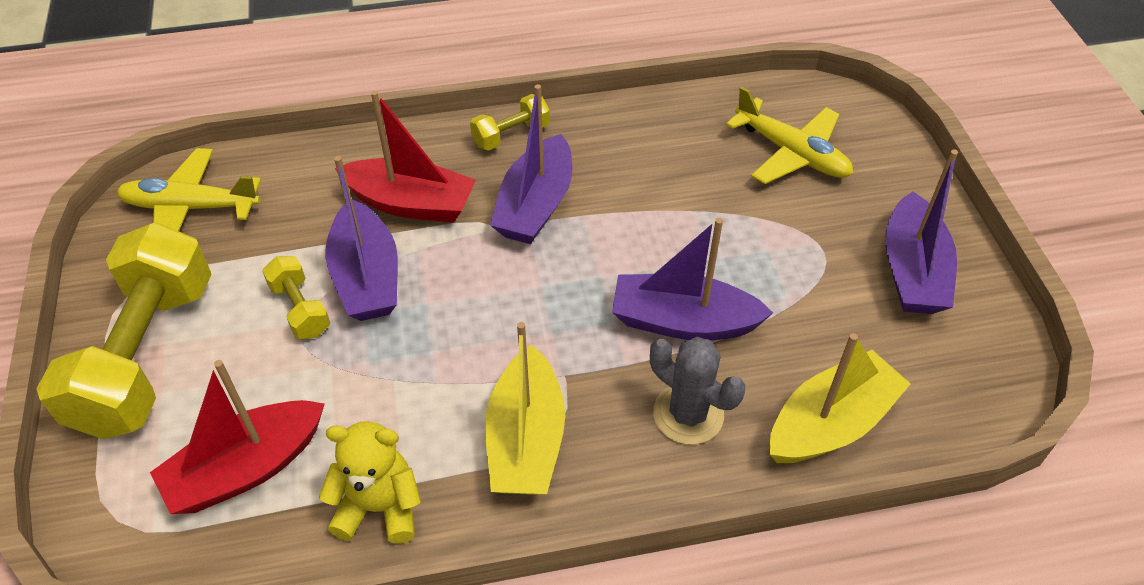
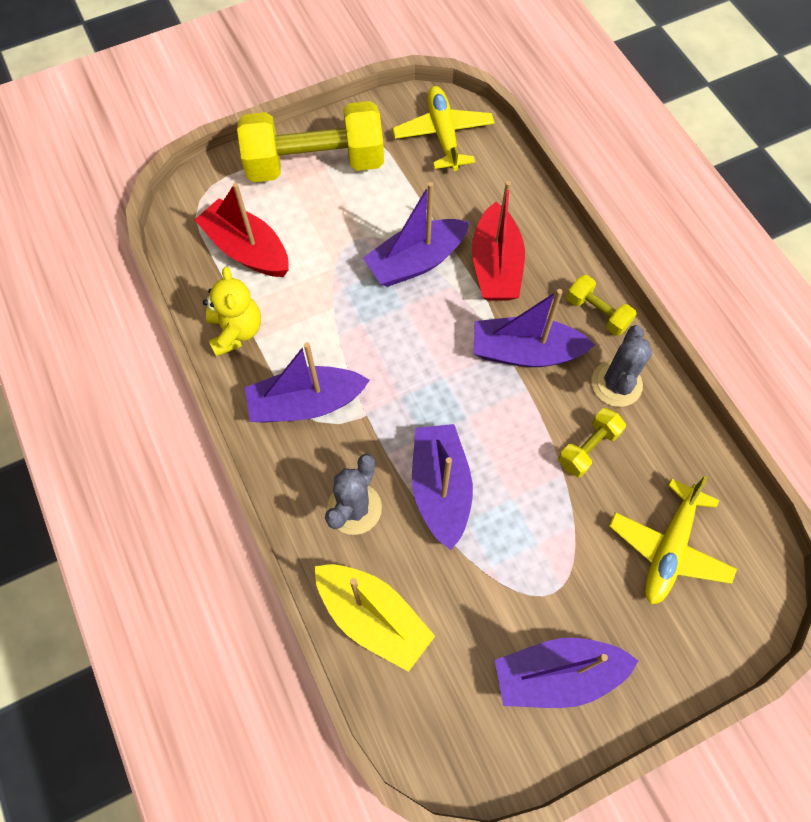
camera: 75 degrees right, 15 degrees up
yellow dumbbell [262,256,330,339] -> yellow dumbbell moved to [558,408,626,477]
yellow boat [485,322,565,495] -> purple boat [245,342,370,423]
none -> grey cactus [591,325,652,407]

